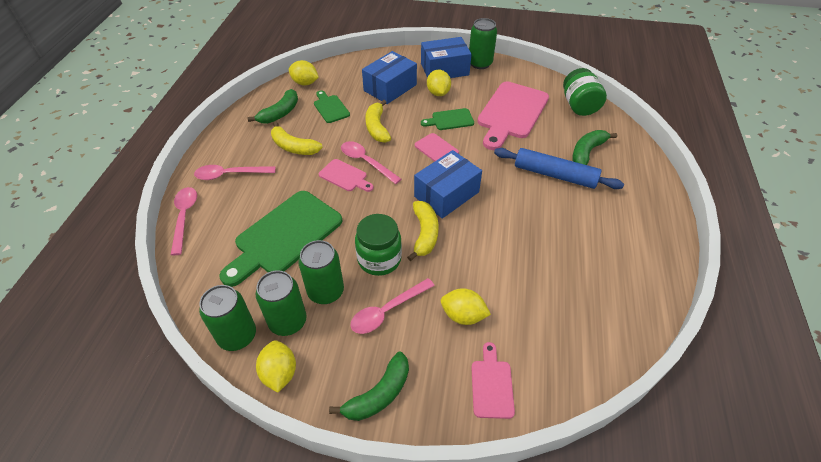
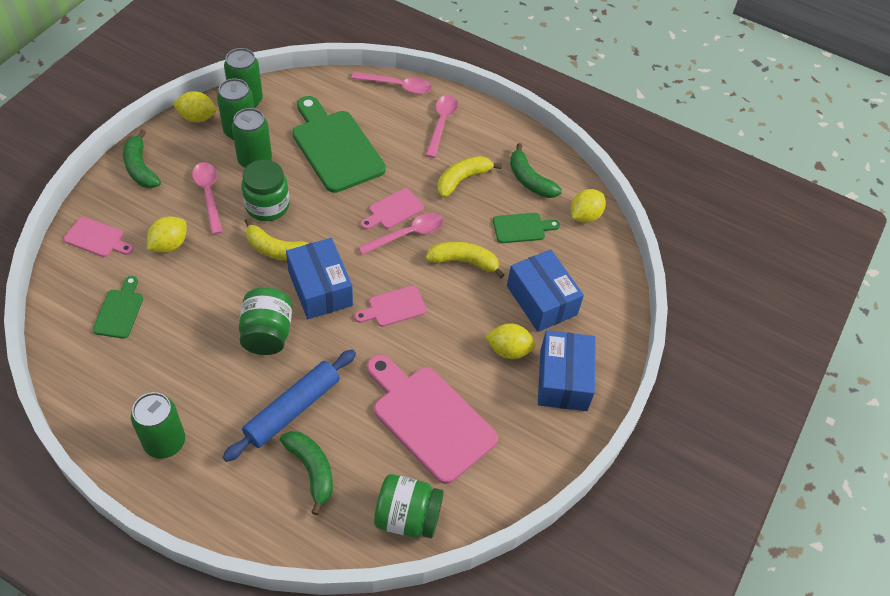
camera: 105 degrees right, 5 degrees up
green cutting board [421,108,474,130] -> green cutting board moved to [93,276,143,339]
green can [469,18,497,69] -> green can moved to [131,392,185,459]
none -> green jar [239,287,292,355]

